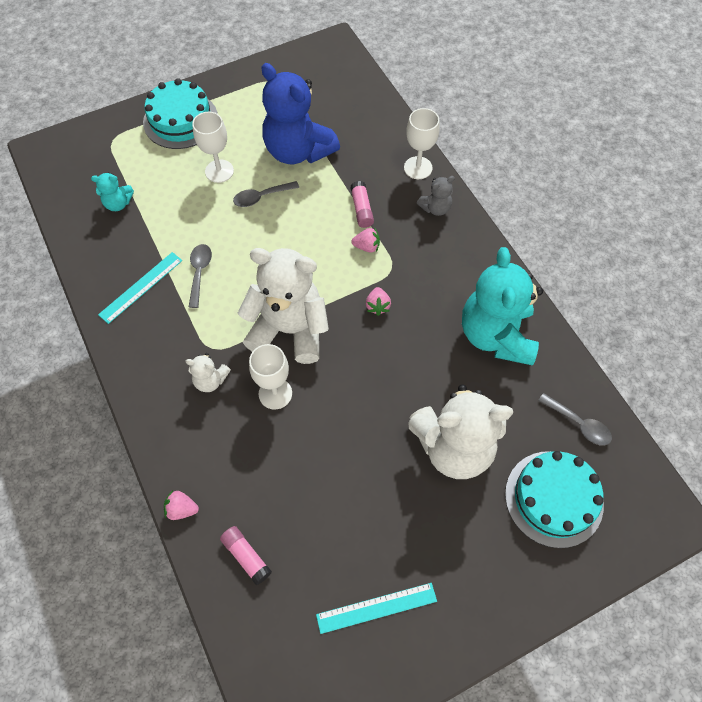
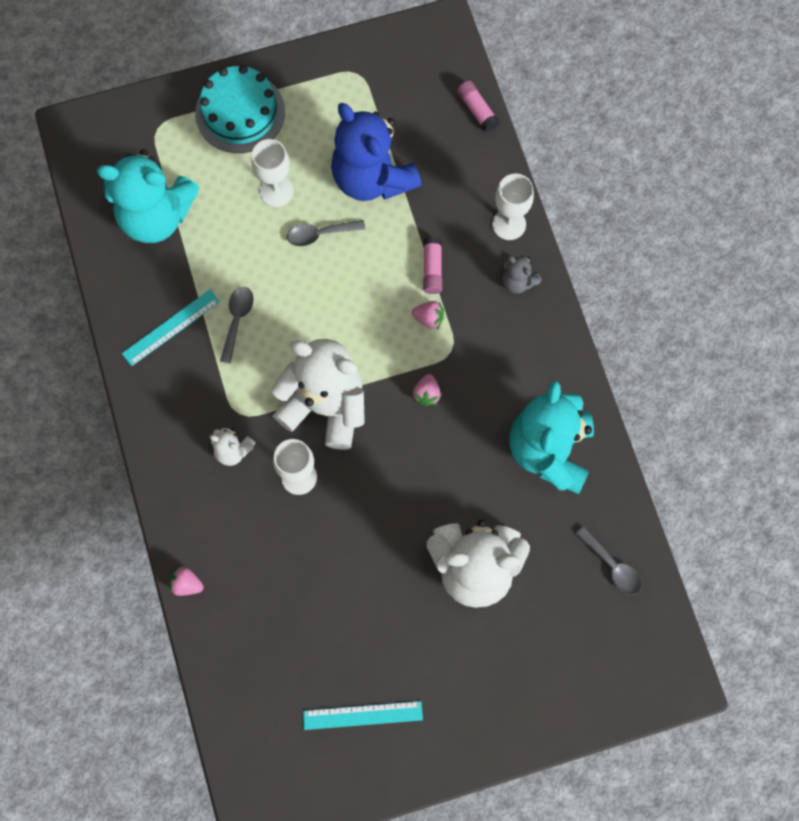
camera: 10 degrees right, 10 degrees up
turquoise teddy bear [91,172,134,211] -> turquoise teddy bear [97,149,200,243], size x2.25
pink glue stick [220,526,272,585] -> pink glue stick moved to [457,81,499,132]
grey teddy bear [417,176,455,216] -> grey teddy bear turned 60 degrees clockwise [502,256,542,294]
turquoise cake [505,451,604,548] -> none

